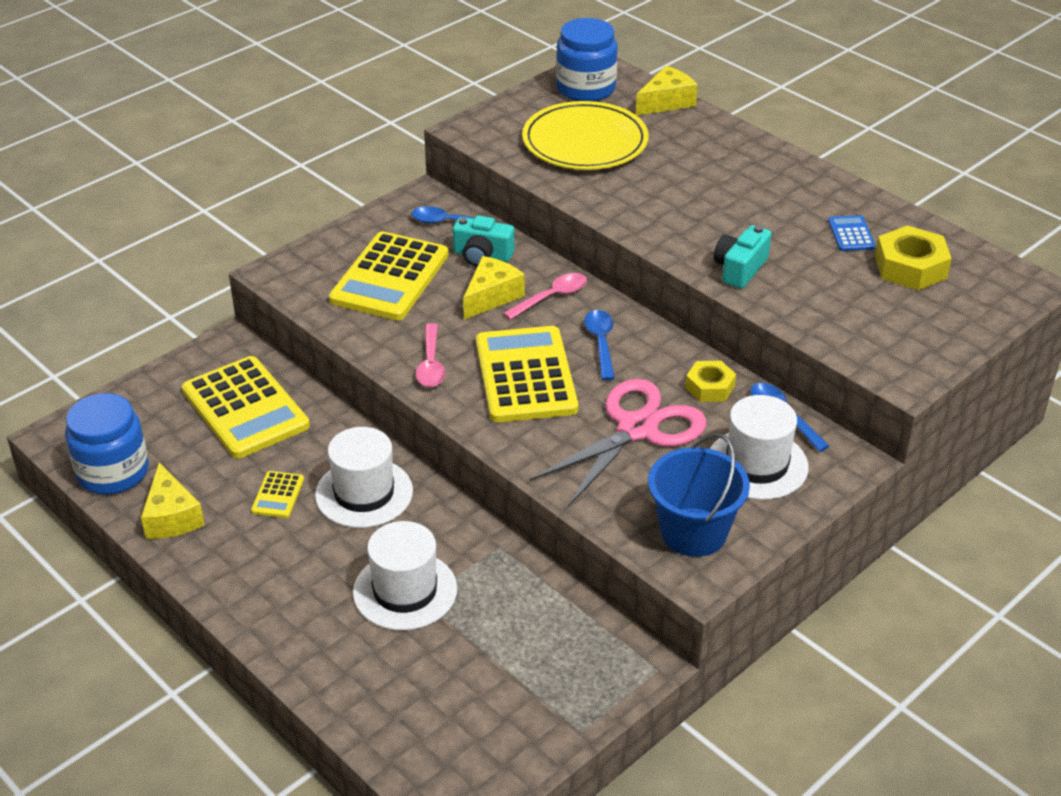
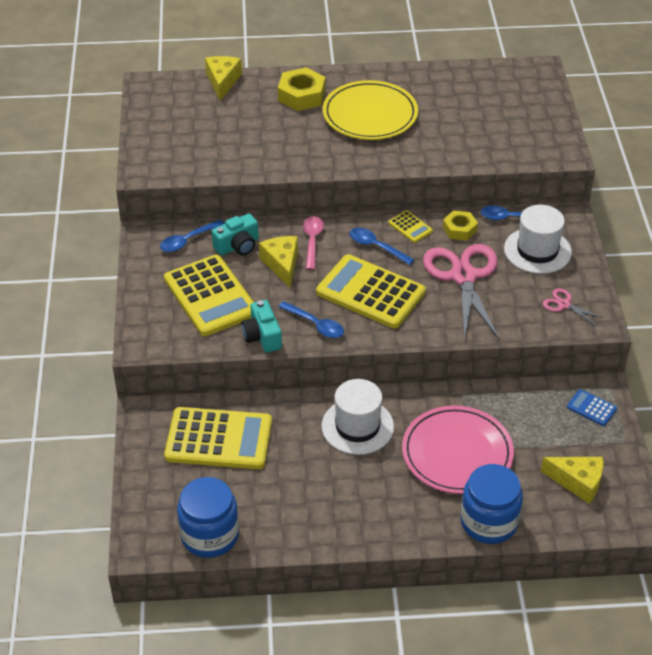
camera: 50 degrees left, 5 degrees up
yellow cheese [141,463,205,539] -> yellow cheese moved to [541,457,604,504]
yellow calculator [251,471,304,518] -> yellow calculator moved to [388,211,433,243]
white hat [353,521,457,631] -> pink plate [402,405,514,494]
pink spoon [415,323,446,387] -> blue spoon [278,301,344,338]
yellow plate [522,101,649,170] -> yellow plate moved to [323,80,418,140]
blue jar [556,18,618,101] -> blue jar moved to [461,464,523,544]
blue bucket [648,433,750,557] -> pink scissors [543,288,605,326]
turquoise camera [714,225,771,289] -> turquoise camera moved to [241,300,282,353]
blue calculator [828,215,875,251] -> blue calculator moved to [567,389,617,426]
yellow nut [875,225,952,290] -> yellow nut moved to [278,67,325,111]

